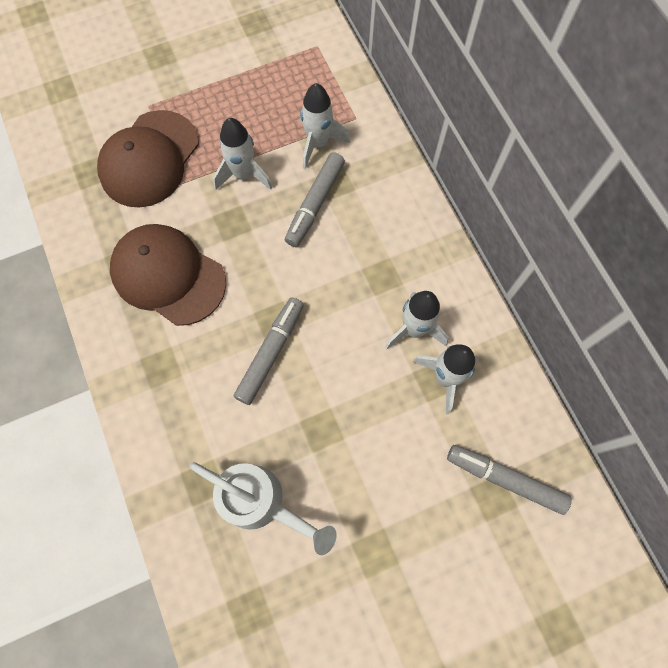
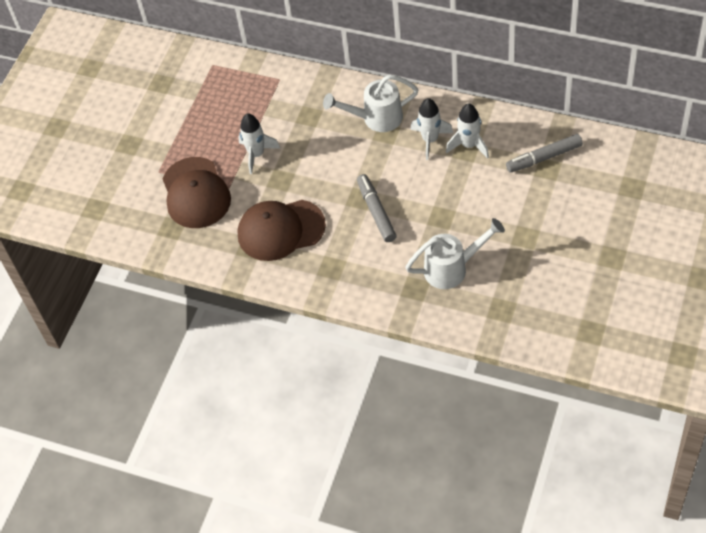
camera: 40 degrees left, 15 degrees down
grey marker [285,152,345,247] -> none
white rocket [300,83,350,169] -> none
none -> white watering can [323,75,418,132]

